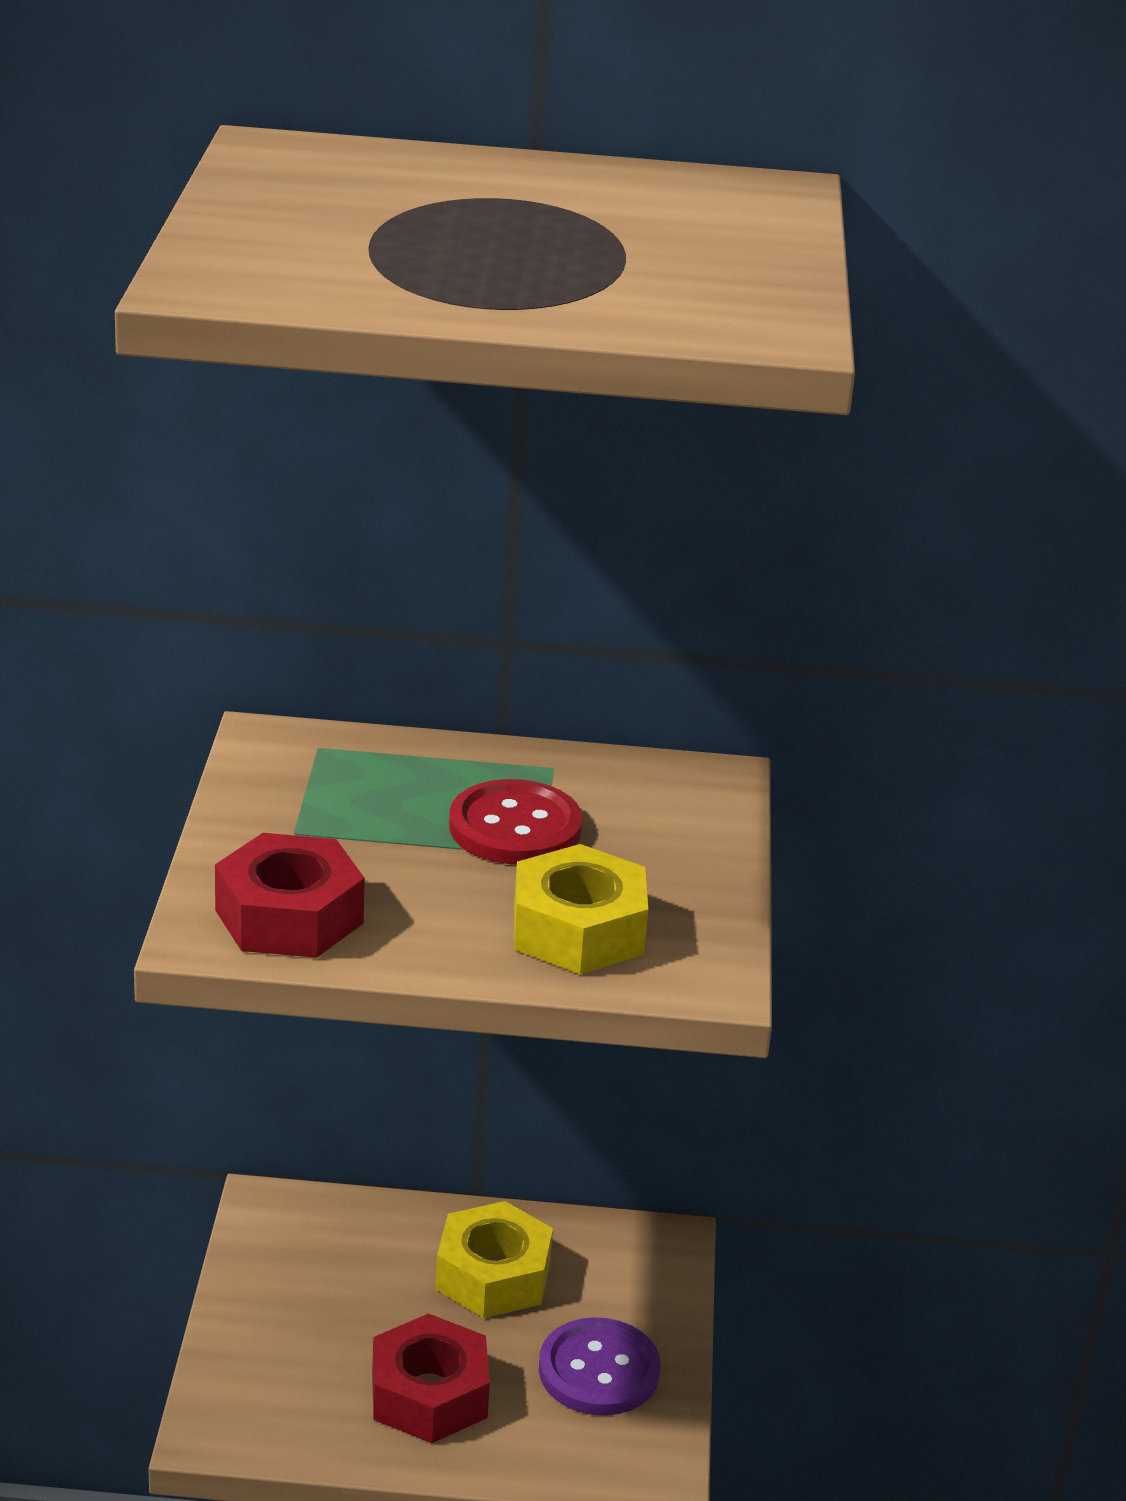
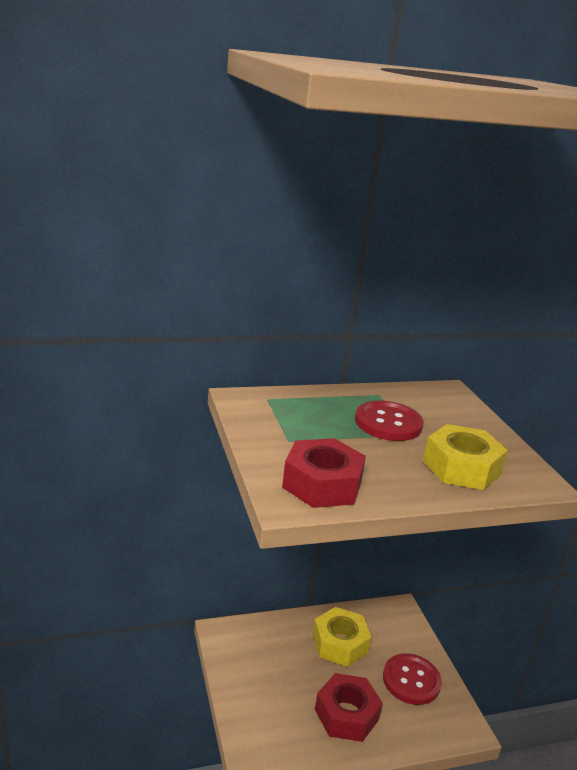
camera: 20 degrees left, 5 degrees down
purple button [539,1317,660,1416] -> red button [383,653,442,705]

